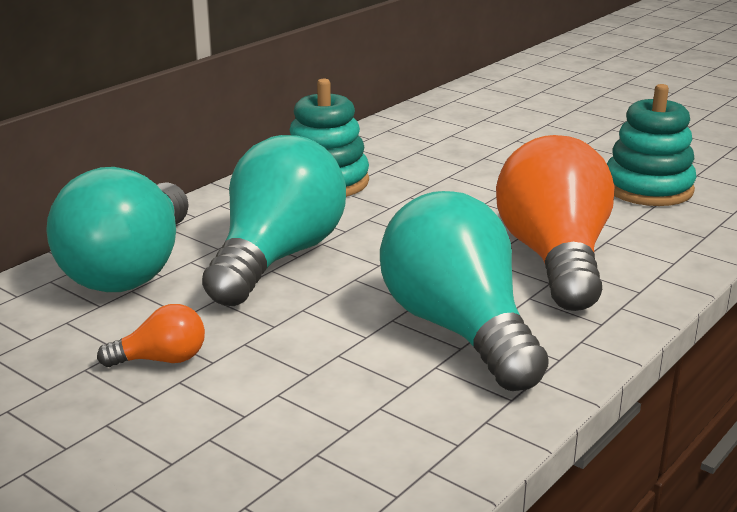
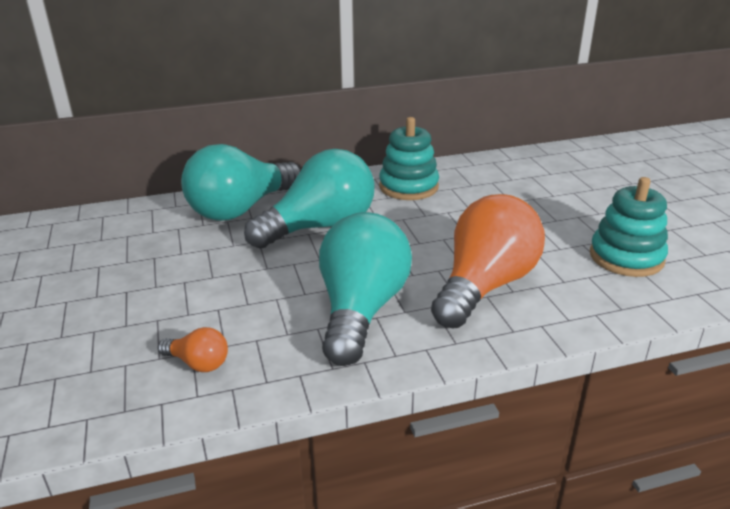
camera: 35 degrees right, 5 degrees up
orange light bulb [97,304,205,367] -> orange light bulb moved to [158,327,228,372]

